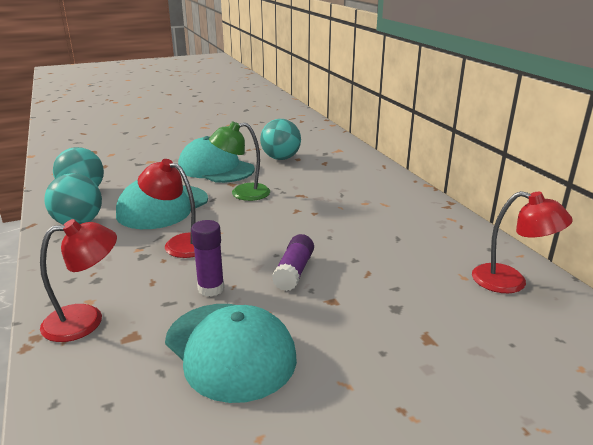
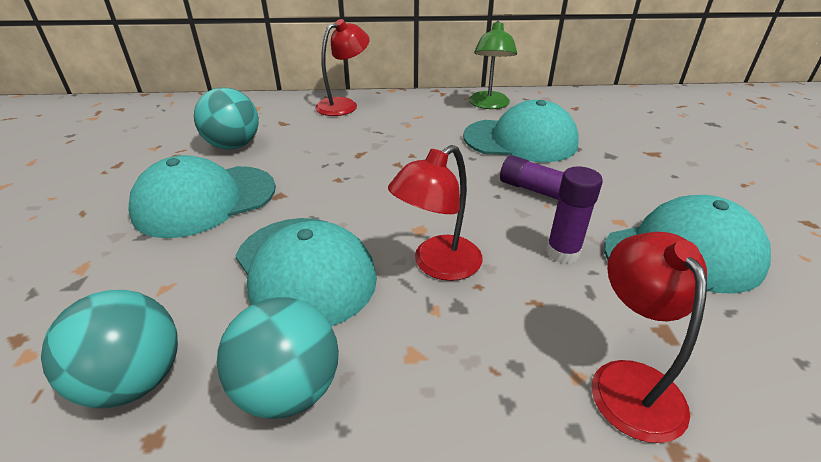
camera: 70 degrees left, 10 degrees up
green lamp [209,121,270,201] -> green lamp moved to [469,21,517,109]
red lamp [472,191,573,293] -> red lamp moved to [315,19,370,116]
none -> turquoise cap [463,100,579,162]

